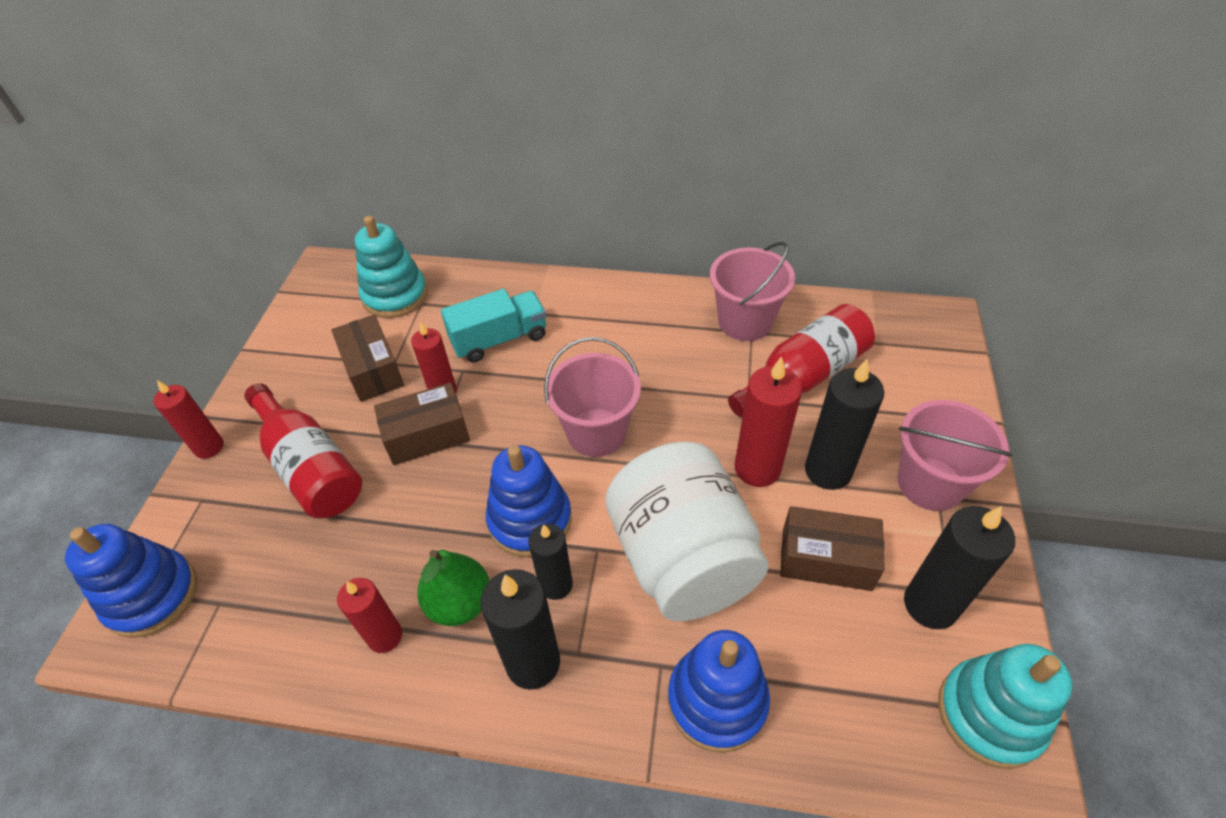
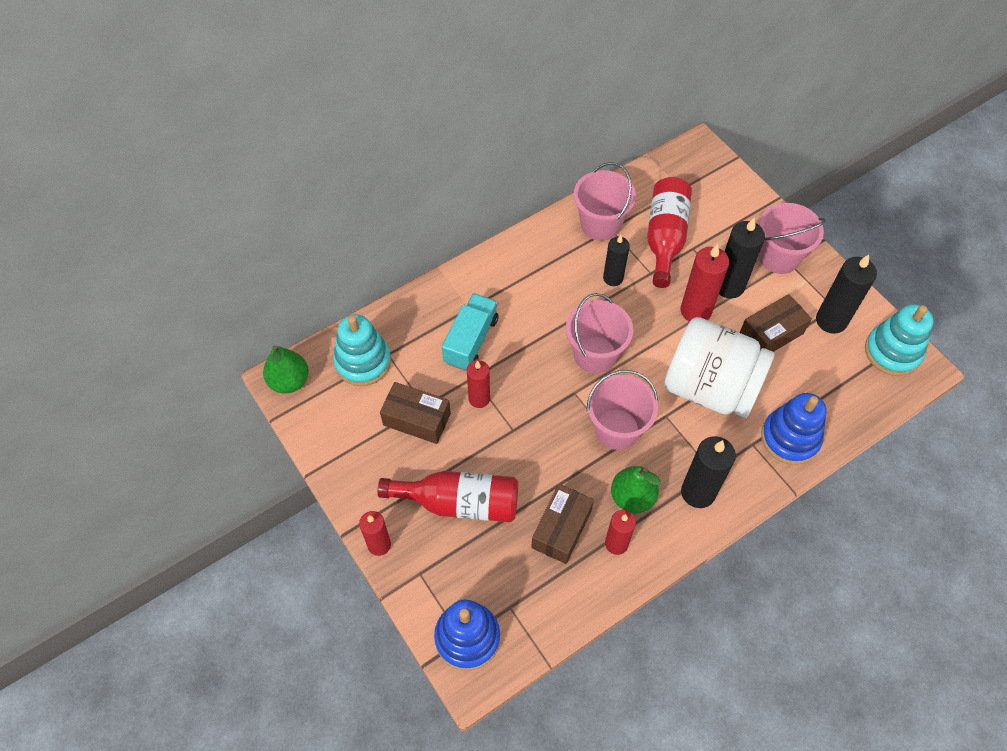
camera: 45 degrees left, 10 degrees up
brown box [374,382,470,465] -> brown box moved to [531,484,594,564]
blue stacking toy [486,445,572,557] -> pink bucket [587,370,658,450]
black candle [528,524,573,600] -> black candle moved to [603,235,630,286]
none -> green pear [263,345,309,394]

